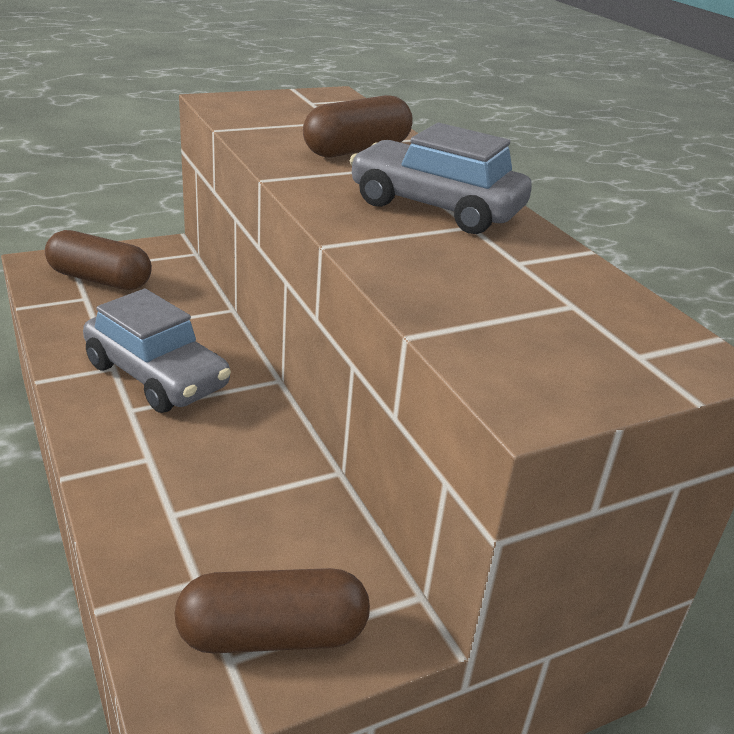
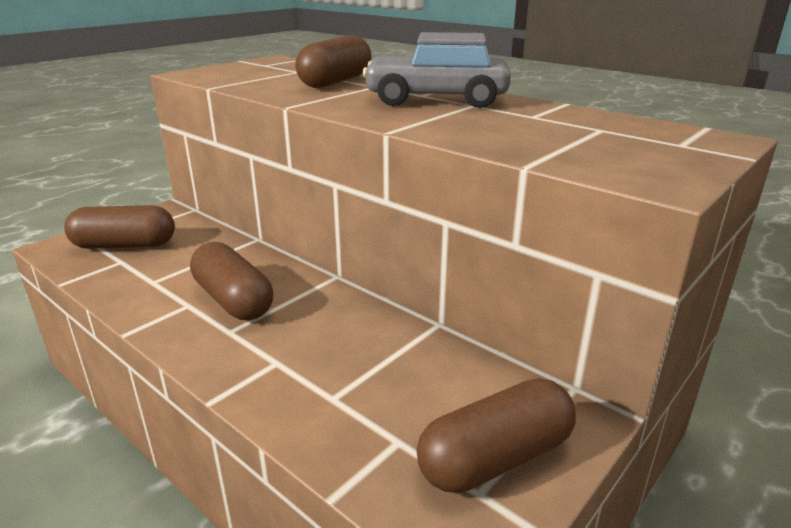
camera: 20 degrees left, 5 degrees down
grey car [83,289,231,413] -> brown capsule [190,242,273,320]

